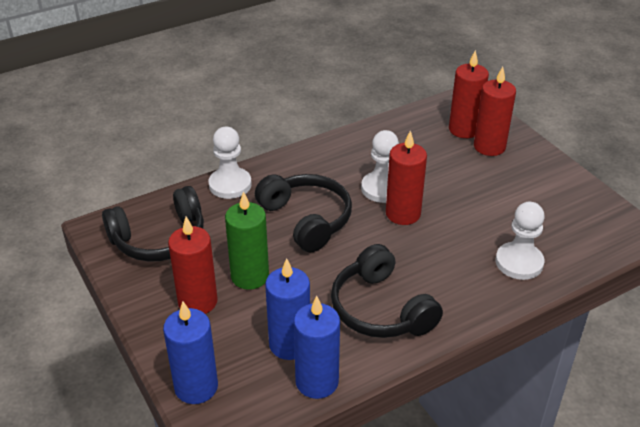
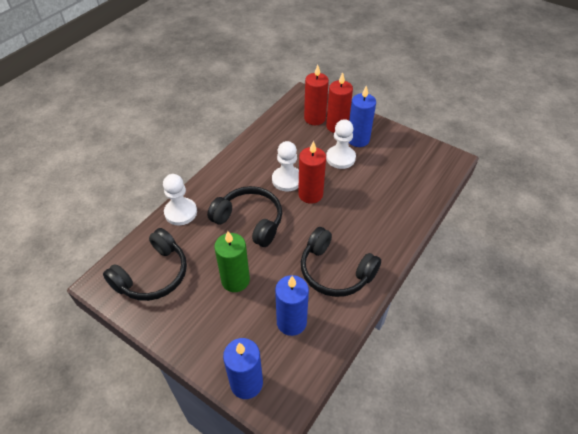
camera: 25 degrees left, 10 degrees up
red candle [168,217,218,314] -> none
blue candle [294,296,340,399] -> blue candle moved to [349,85,376,147]
white pawn [496,202,545,280] -> white pawn moved to [326,119,356,169]

